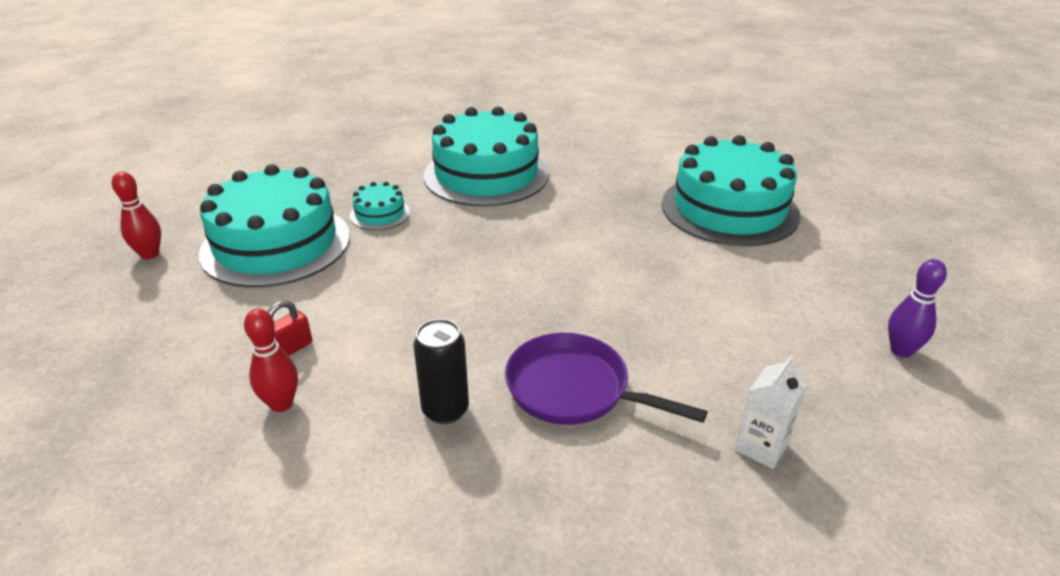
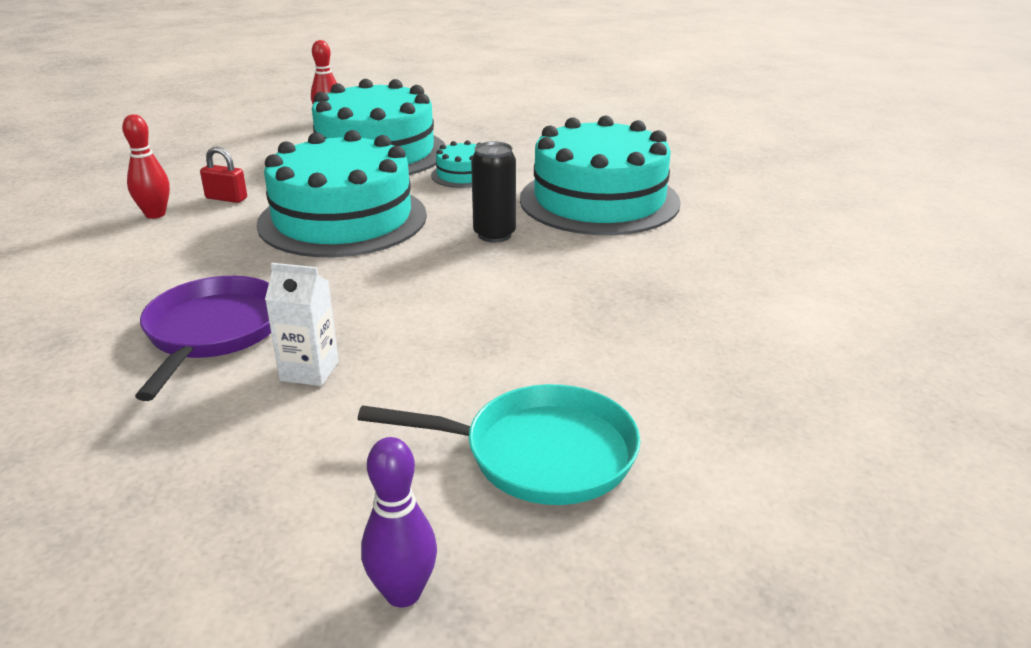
camera: 65 degrees right, 5 degrees down
black can [413,319,469,424] -> black can moved to [471,141,516,242]
turquoise cake [662,135,800,246] -> turquoise cake moved to [256,130,427,257]
white carton [735,356,807,469] -> white carton moved to [265,263,339,386]
none -> turquoise pan [358,384,641,505]

